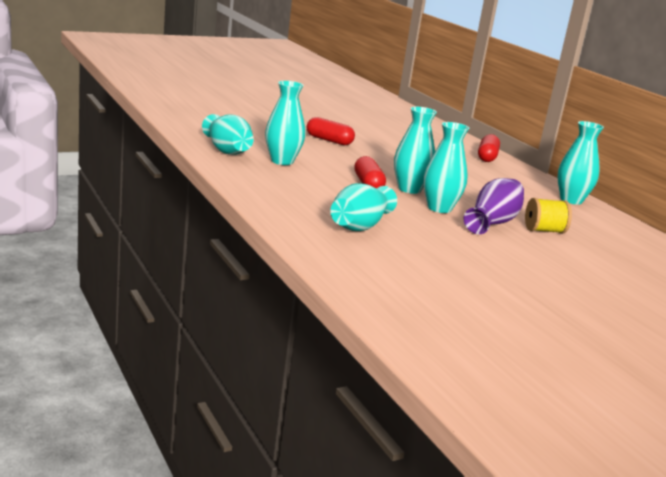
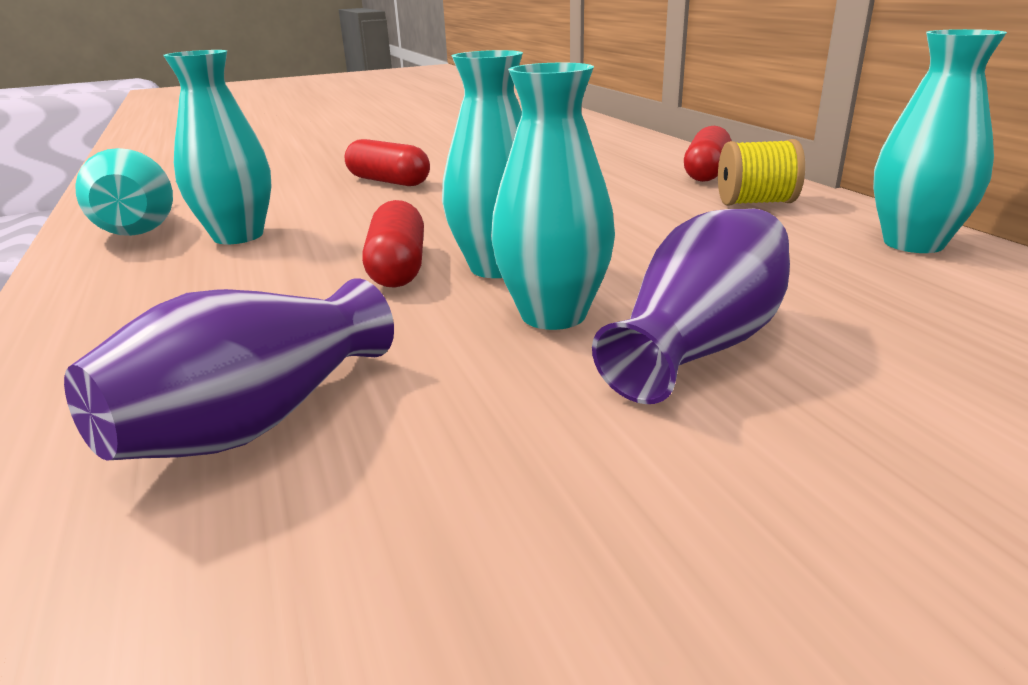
camera: 10 degrees right, 5 degrees up
turquoise vase [330,183,397,231] -> purple vase [64,278,394,461]
yellow spool [525,198,572,234] -> yellow spool moved to [718,139,805,205]

